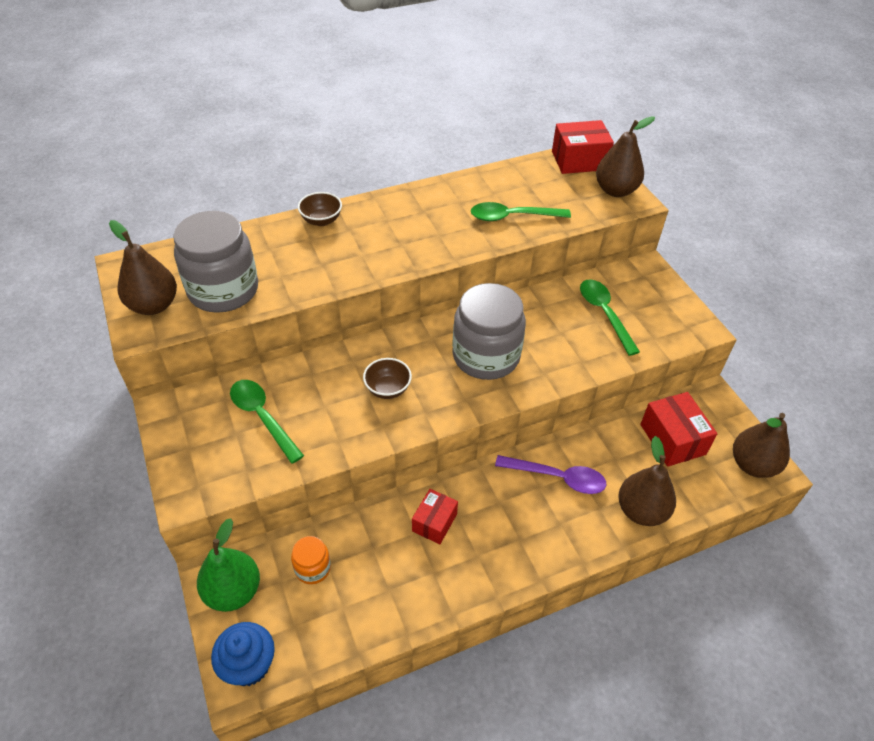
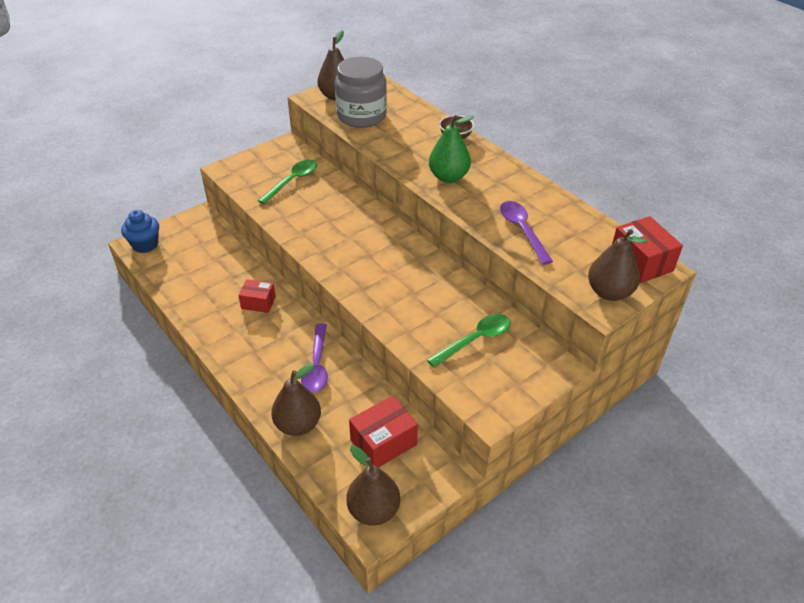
camera: 75 degrees right, 5 degrees down
green pear [197,518,260,612] -> green pear moved to [429,115,474,183]
orange jar [291,536,331,584] -> none
brown bowl [363,358,412,399] -> none
grey jar [452,283,526,380] -> none
green spoon [471,202,571,221] -> purple spoon [500,201,553,265]

